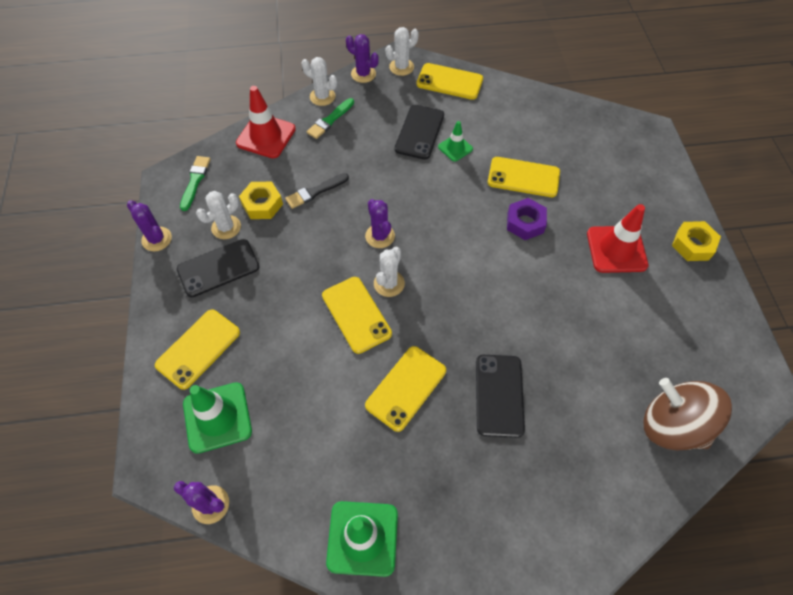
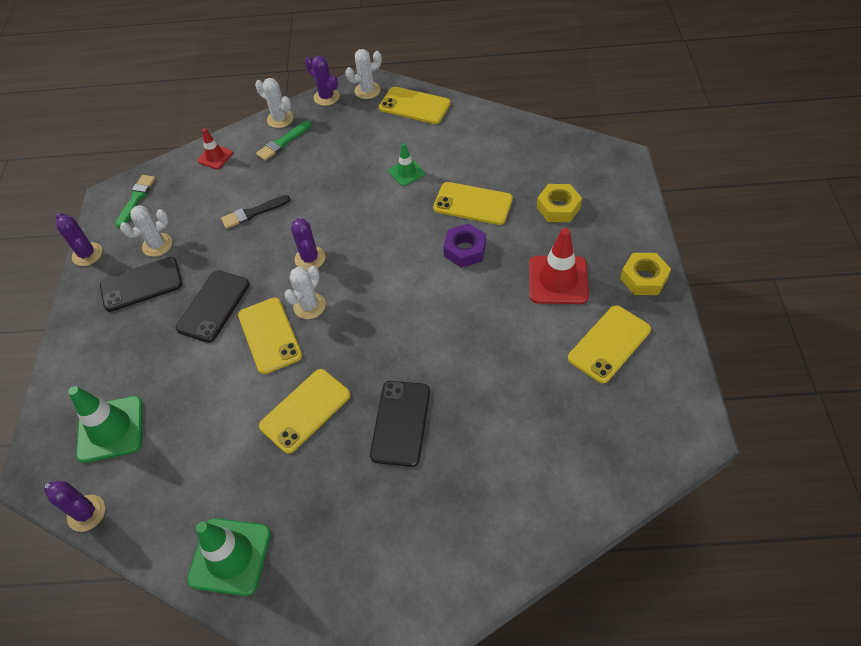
camera: 10 degrees right, 5 degrees down
yellow phone [155,309,240,390] -> yellow phone moved to [568,305,651,383]
red traffic cone [236,86,296,158] -> red traffic cone [197,128,233,169], size x0.56
yellow nut [239,182,283,219] -> yellow nut moved to [537,184,582,222]
black phone [395,105,444,159] -> black phone moved to [176,270,250,343]
brown spinning top [644,378,732,450] -> none

